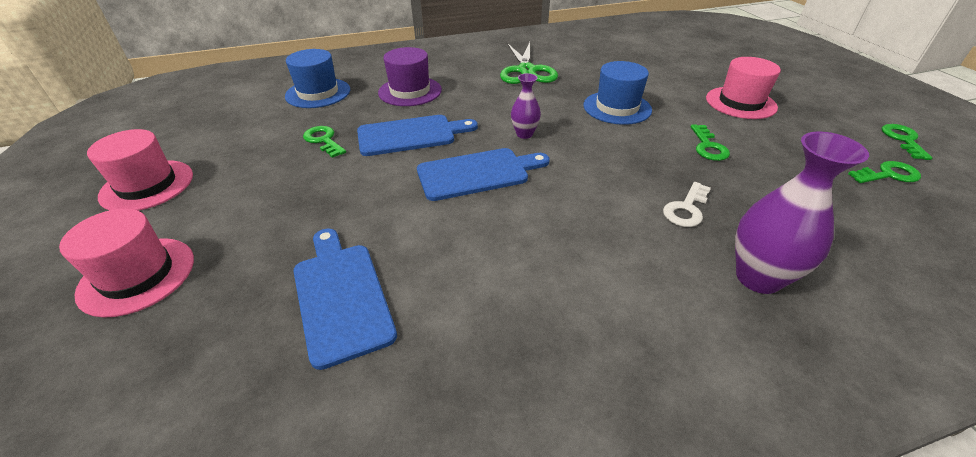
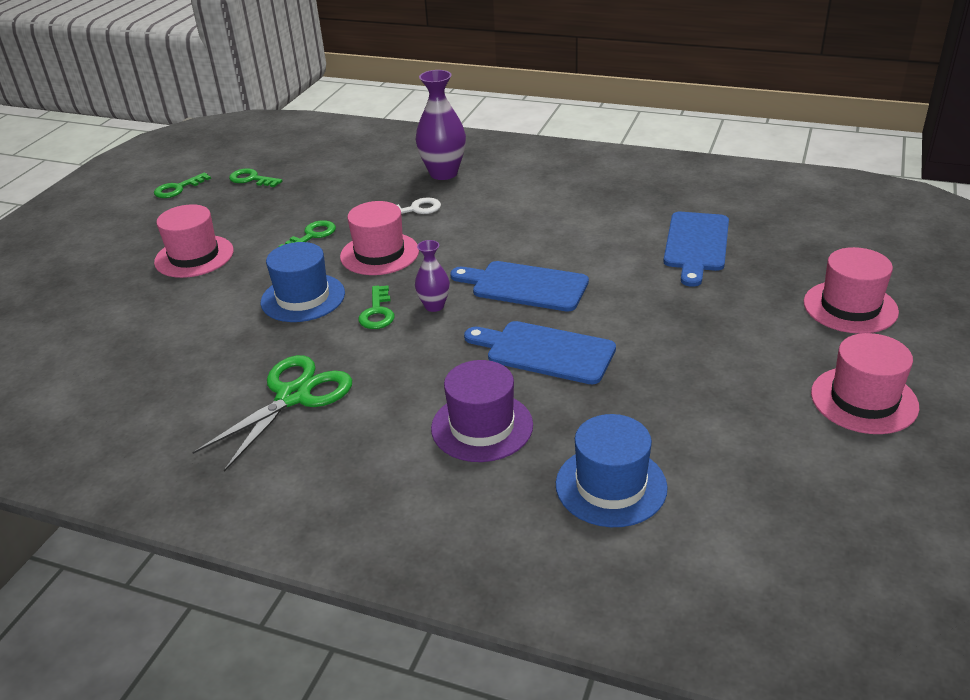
camera: 140 degrees left, 5 degrees down
green key [303,126,346,158] -> green key moved to [359,285,395,329]
none -> pink hat [340,201,419,275]

